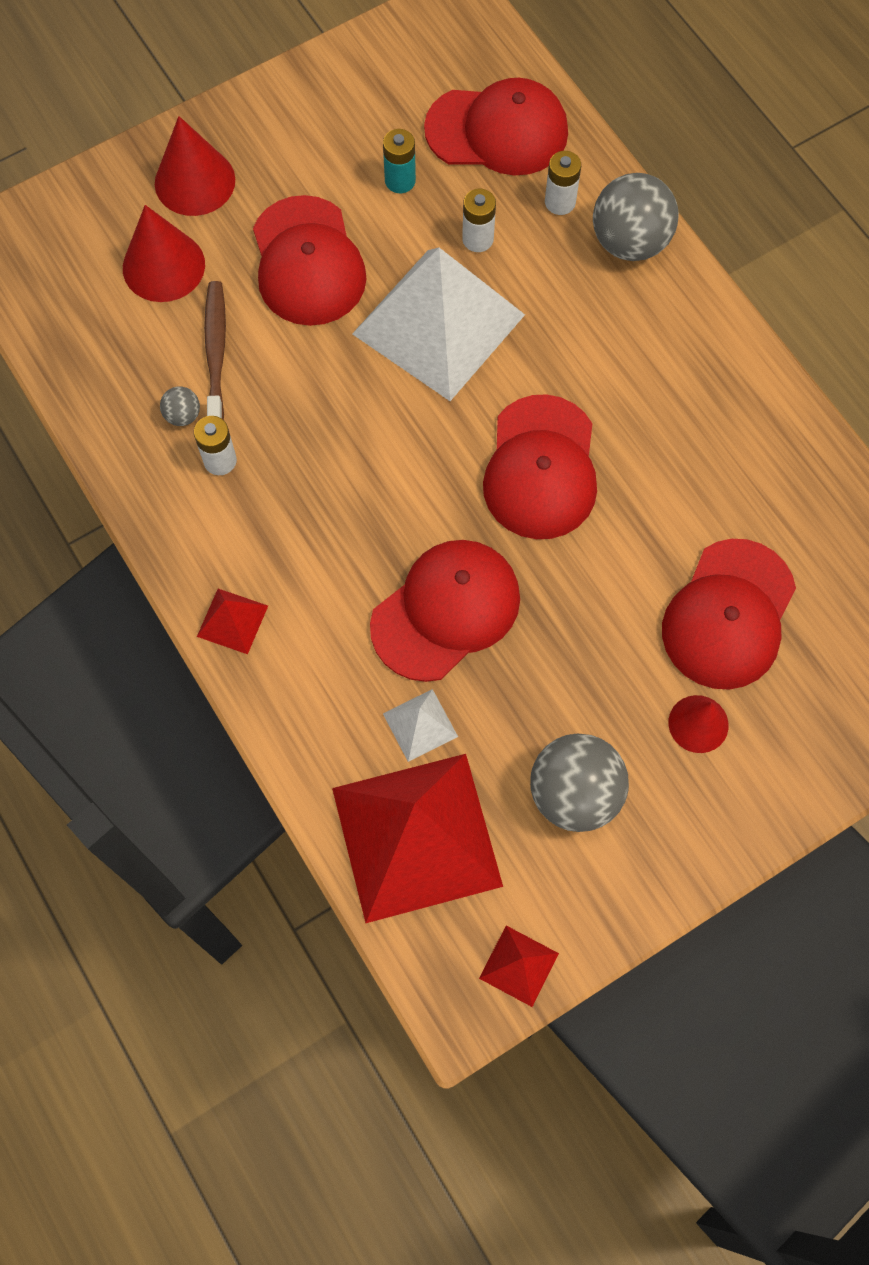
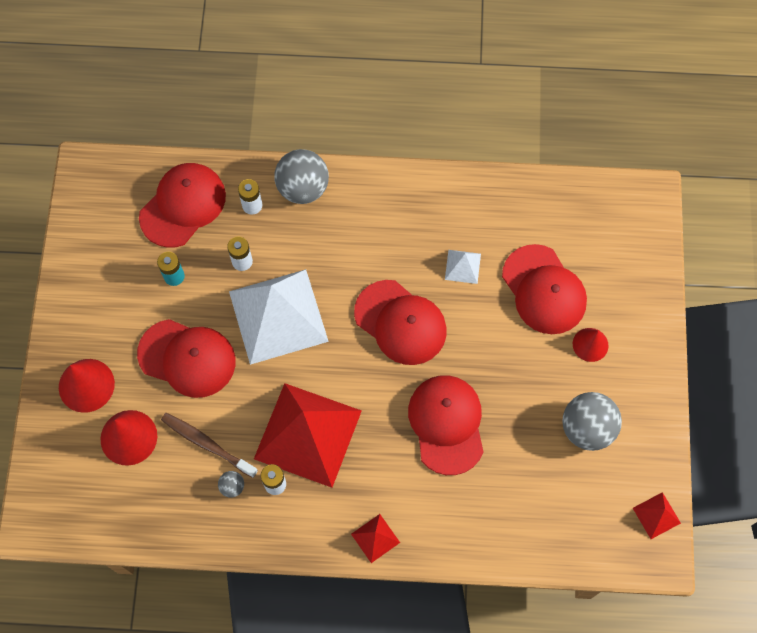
camera: 55 degrees left, 0 degrees up
red pyramid [332,754,503,923] -> red pyramid moved to [254,383,362,488]
white pyramid [383,689,458,762] -> white pyramid moved to [445,250,481,284]

